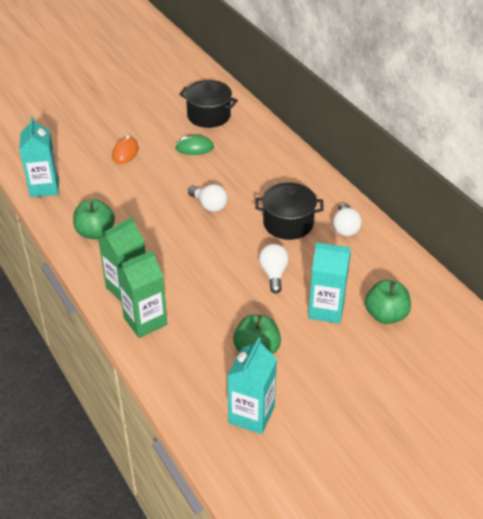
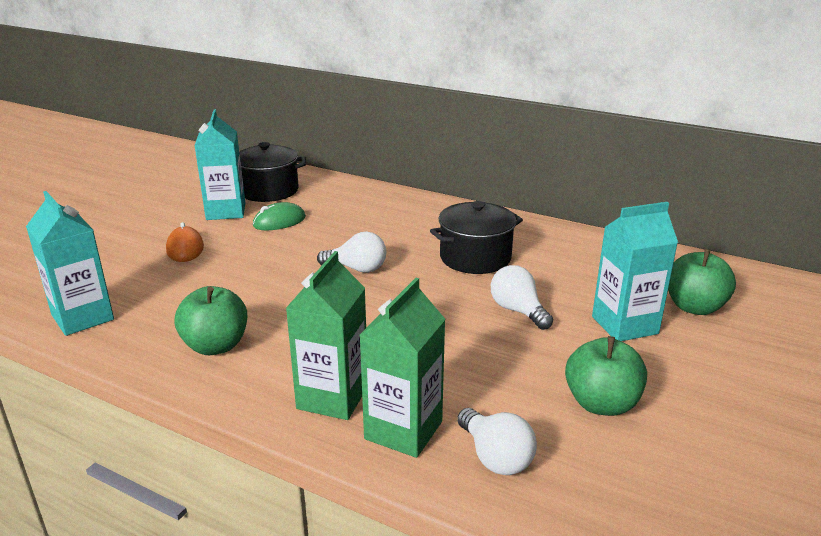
camera: 30 degrees left, 15 degrees down
turquoise carton [227,338,277,434] -> turquoise carton moved to [194,109,245,220]
white light bulb [333,203,362,236] -> white light bulb moved to [457,408,537,475]

